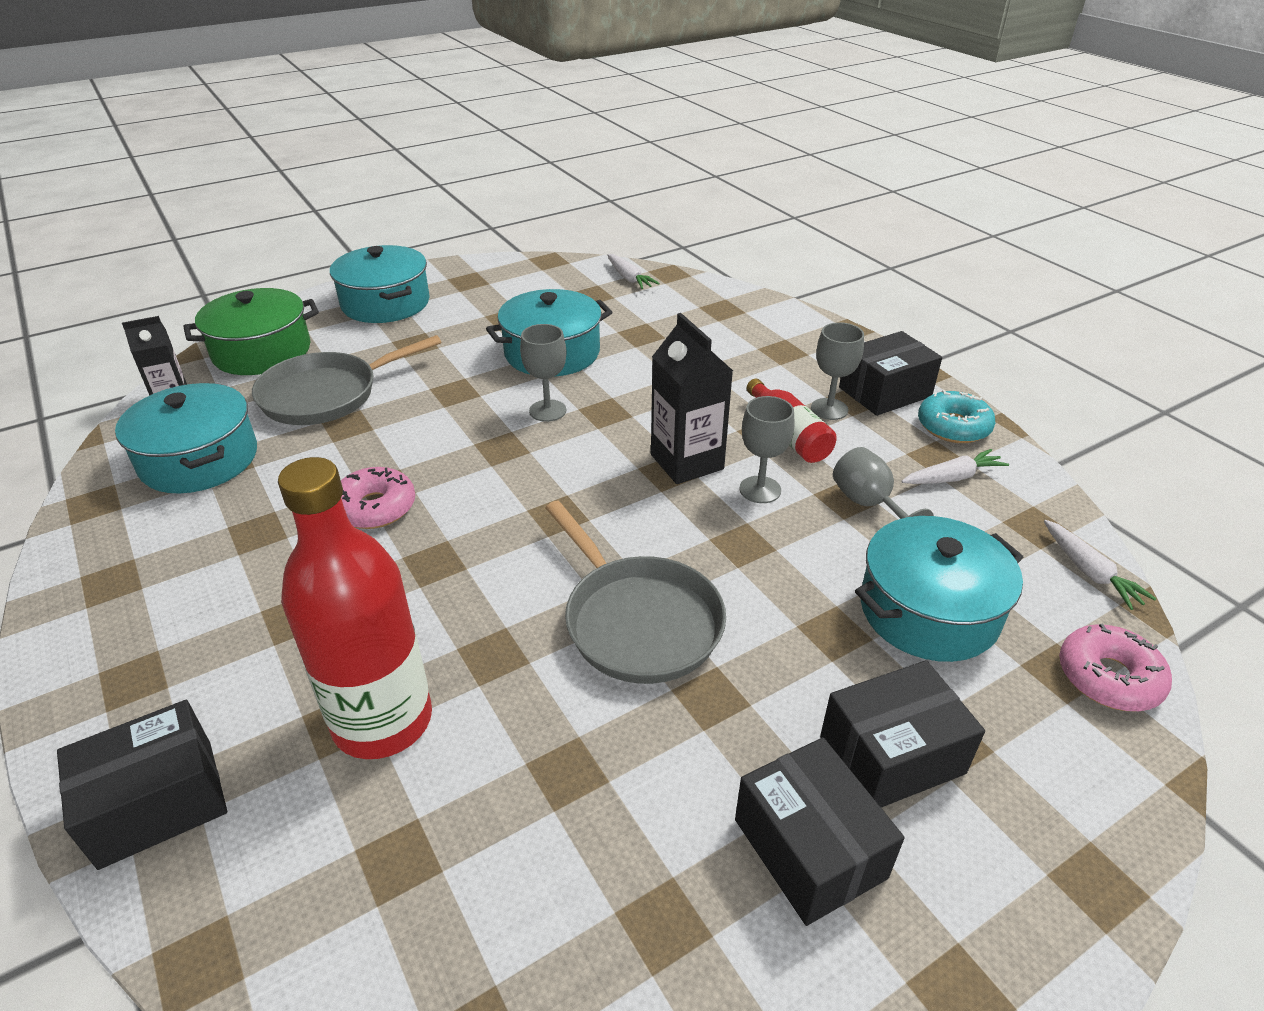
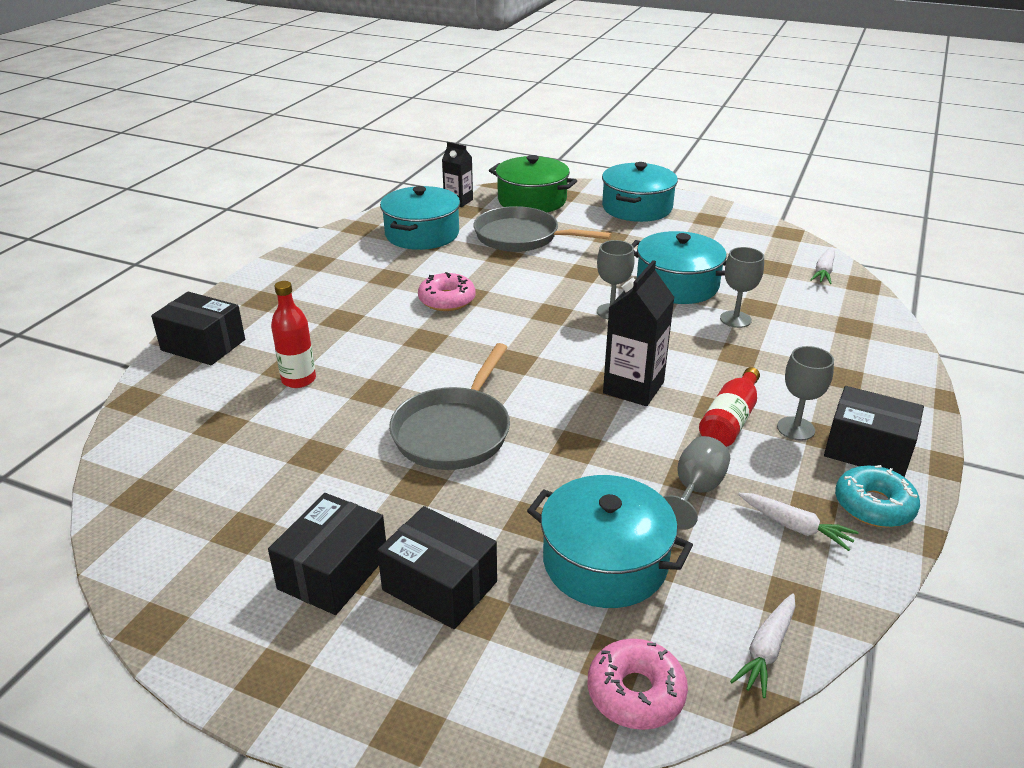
camera: 55 degrees right, 5 degrees down
red bottle [278,457,432,759] -> red bottle [271,281,316,388], size x0.55
grey goblet [739,396,794,503] -> grey goblet moved to [720,247,764,328]

